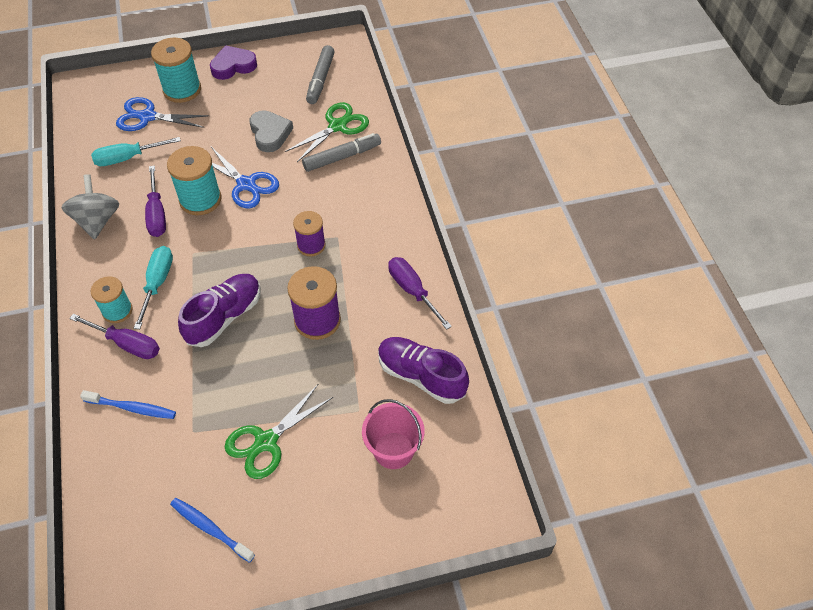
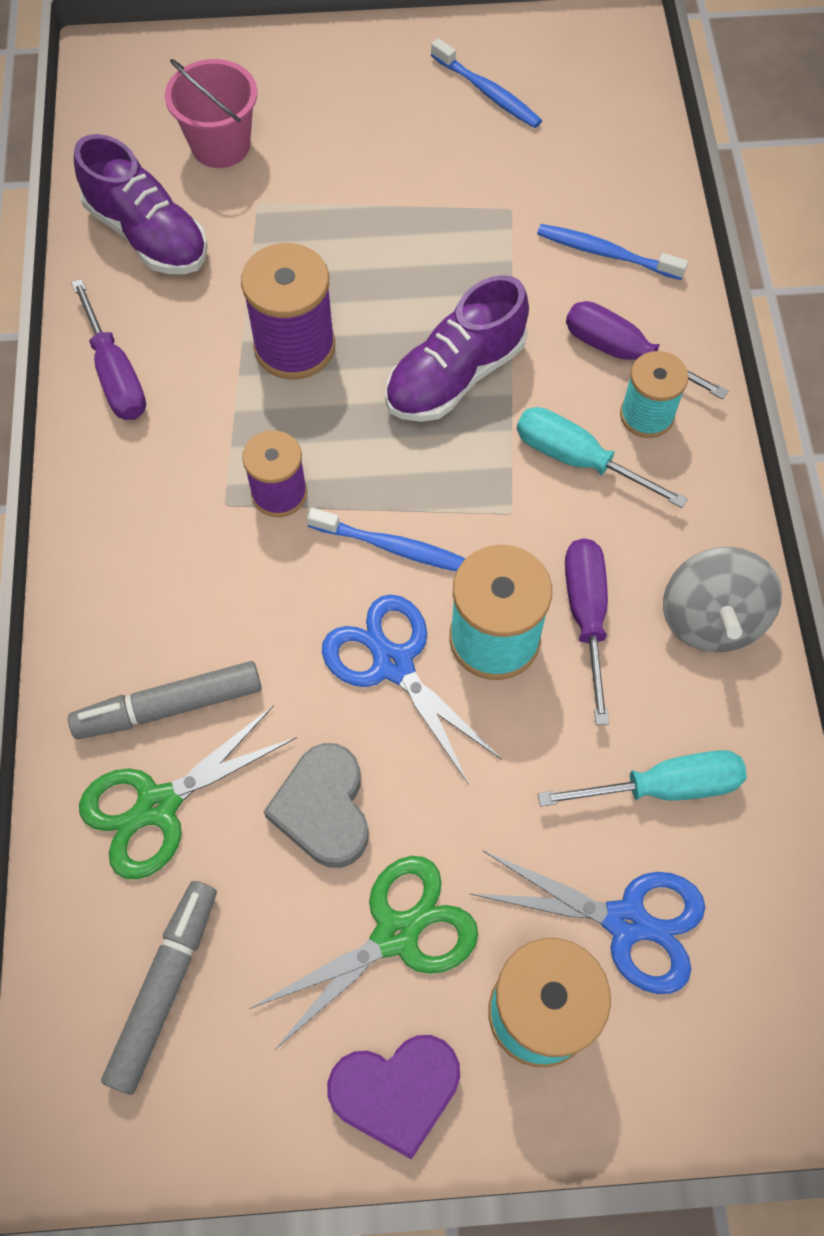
camera: 170 degrees left, 10 degrees up
turquoise screwdriver [134,246,173,329] -> turquoise screwdriver turned 105 degrees clockwise [517,407,688,508]
green scissors [225,384,333,479] -> green scissors moved to [249,856,478,1049]
none -> blue toothbrush [306,507,466,572]

